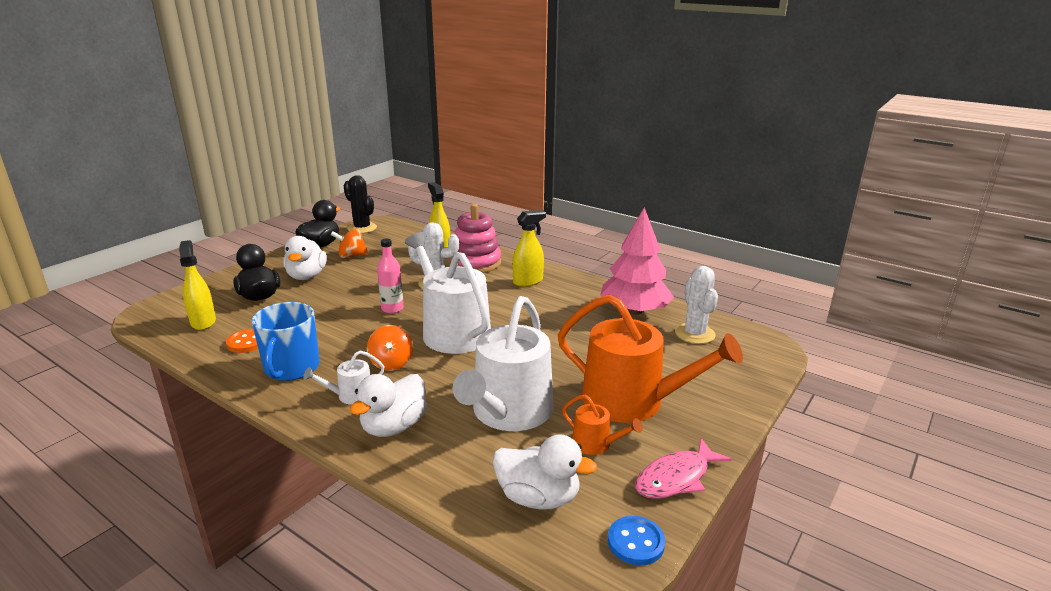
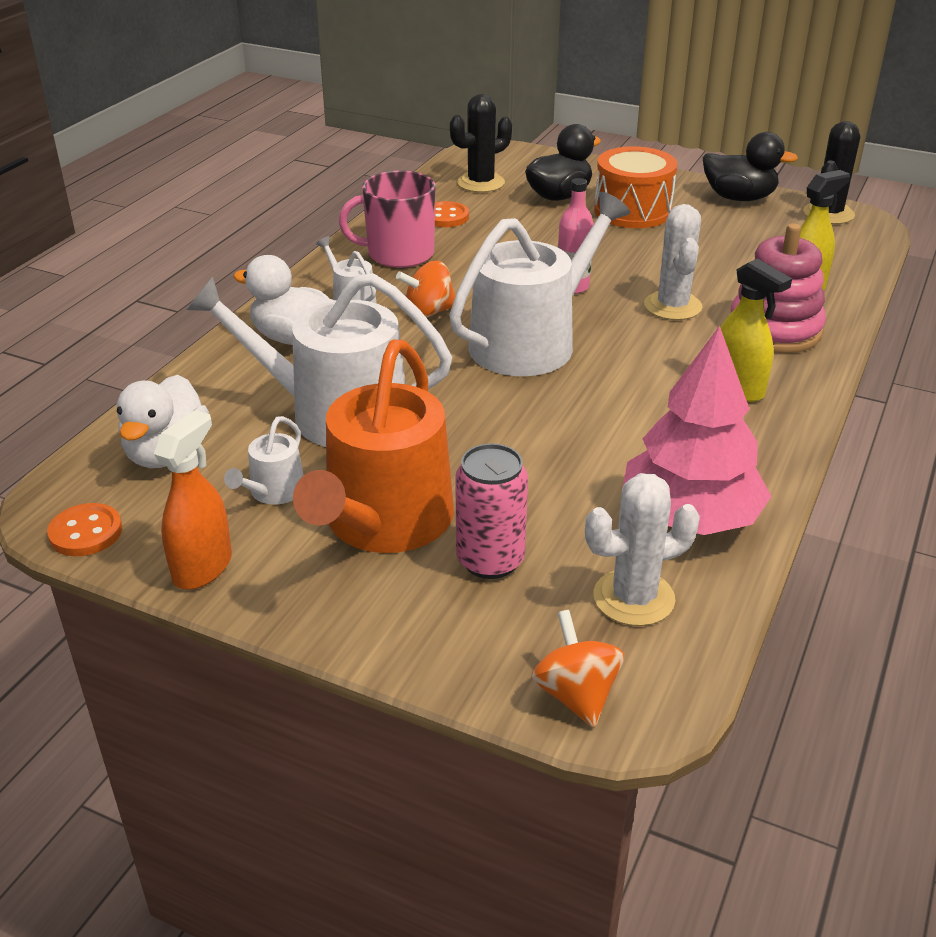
camera: 80 degrees right, 10 degrees up
yellow spray bottle [179,240,216,330] -> black cactus [450,94,512,192]
blue mug [252,302,320,381] -> pink mug [339,171,436,268]
white duck [283,236,327,280] -> orange drum [594,146,678,228]
orange spinning top [331,228,369,258] -> orange spinning top moved to [531,610,625,728]
orange watering can [562,395,643,455] -> white watering can [224,416,304,505]
blue button [608,516,665,566] -> orange button [47,503,122,556]
pink fish [635,438,732,499] -> orange spray bottle [154,410,232,590]
none -> pink can [455,444,528,579]

